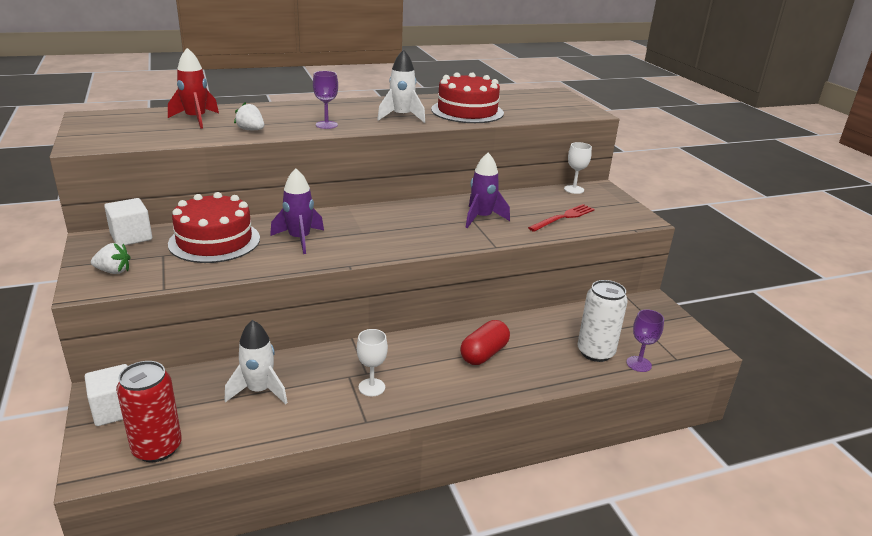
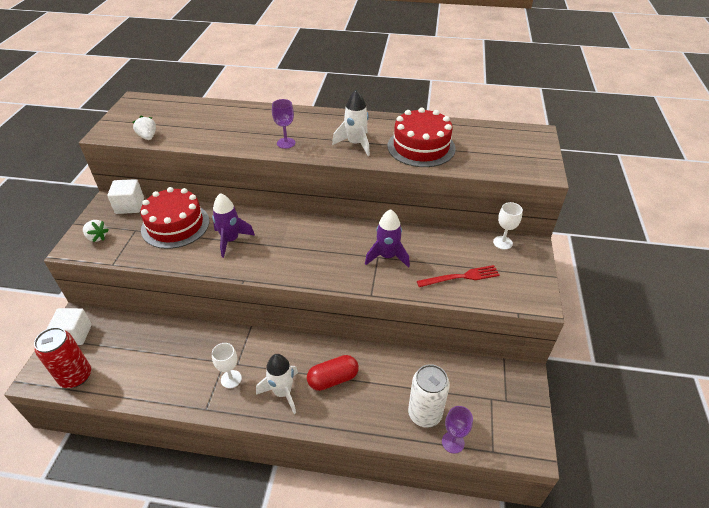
camera: 30 degrees right, 15 degrees up
red rocket [168,48,219,129] -> none
white rocket [224,320,288,405] -> white rocket moved to [256,354,298,414]
white strawberry [234,102,264,130] -> white strawberry moved to [133,116,156,140]

